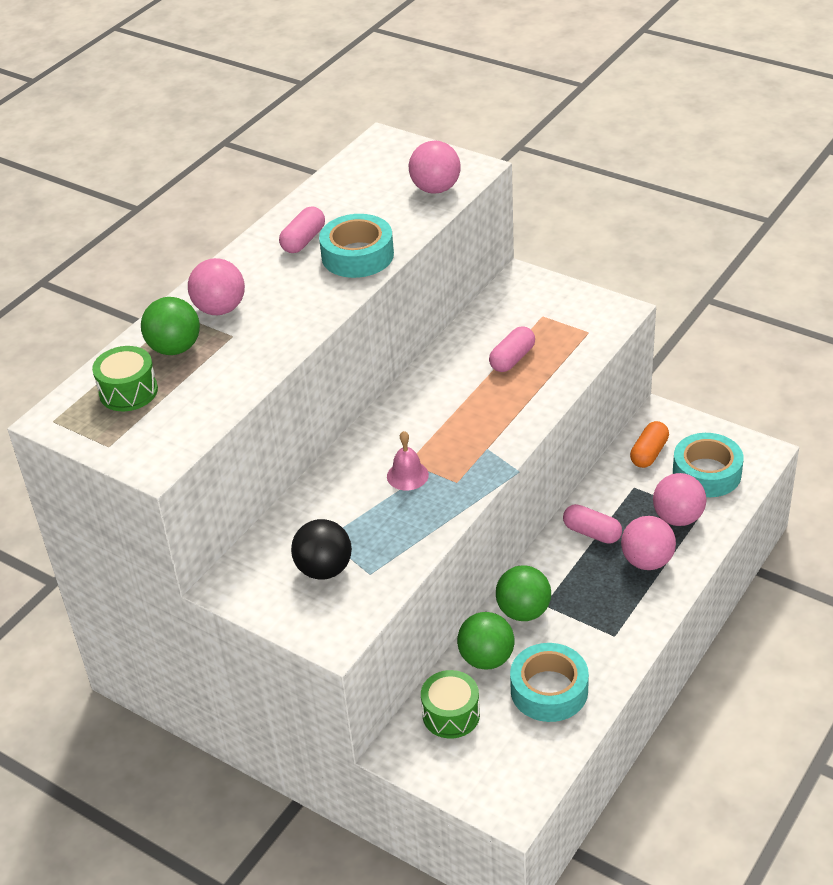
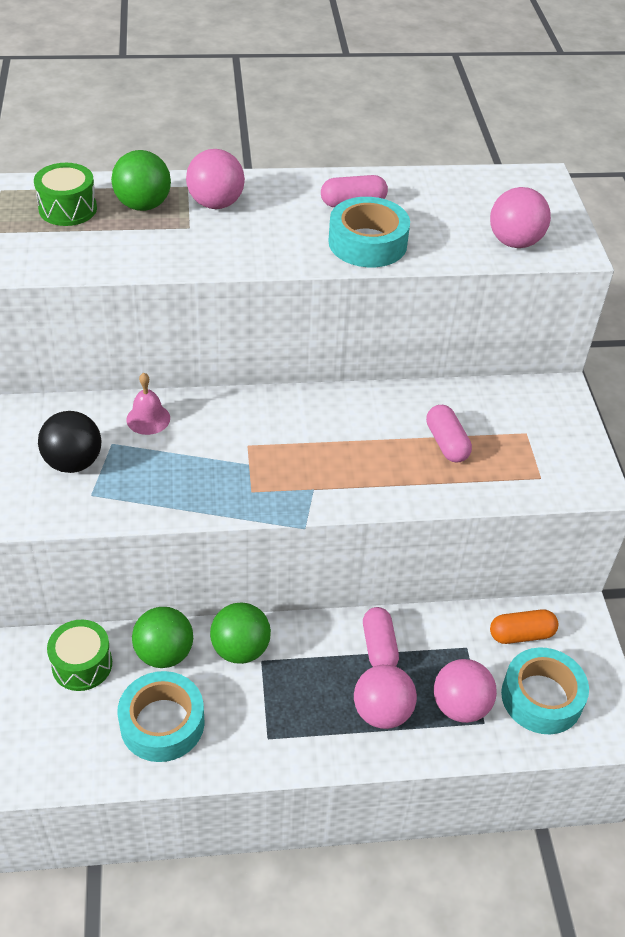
camera: 45 degrees right, 5 degrees up
pink bell [387,431,429,490] -> pink bell moved to [126,373,170,435]
pink capsule [489,326,535,372] -> pink capsule turned 75 degrees clockwise [426,405,472,462]

